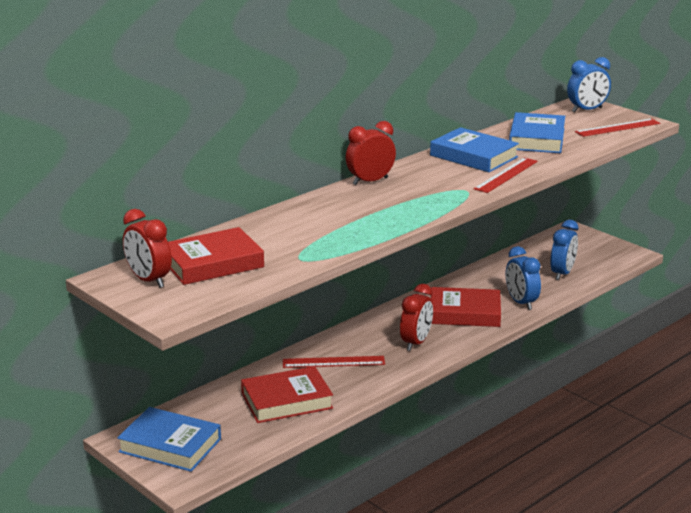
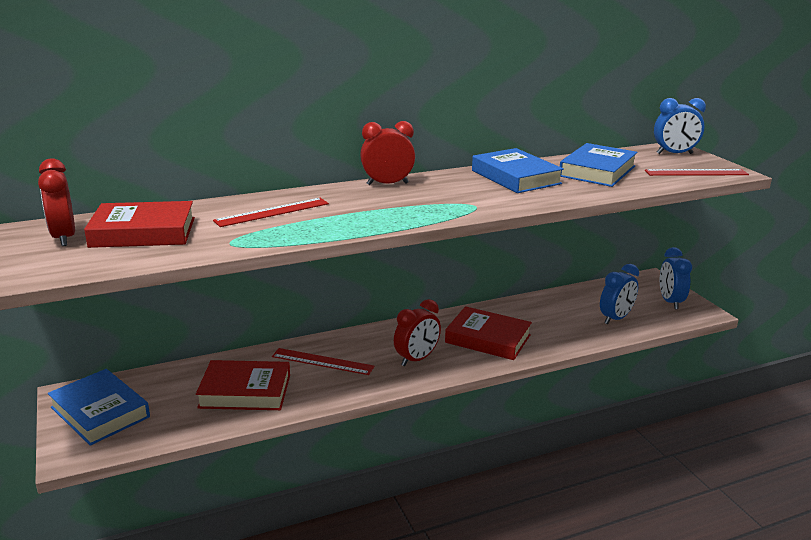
camera: 20 degrees right, 0 degrees up
red ruler [474,157,538,193] -> red ruler moved to [213,198,329,227]
blue clock [506,246,541,310] -> blue clock moved to [660,247,692,309]

